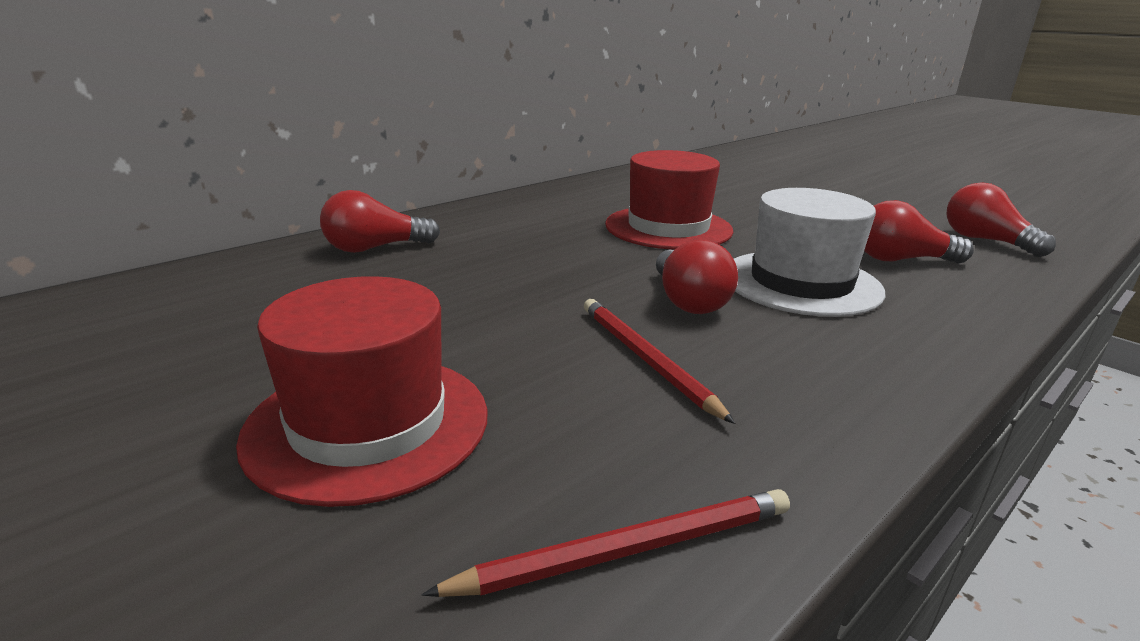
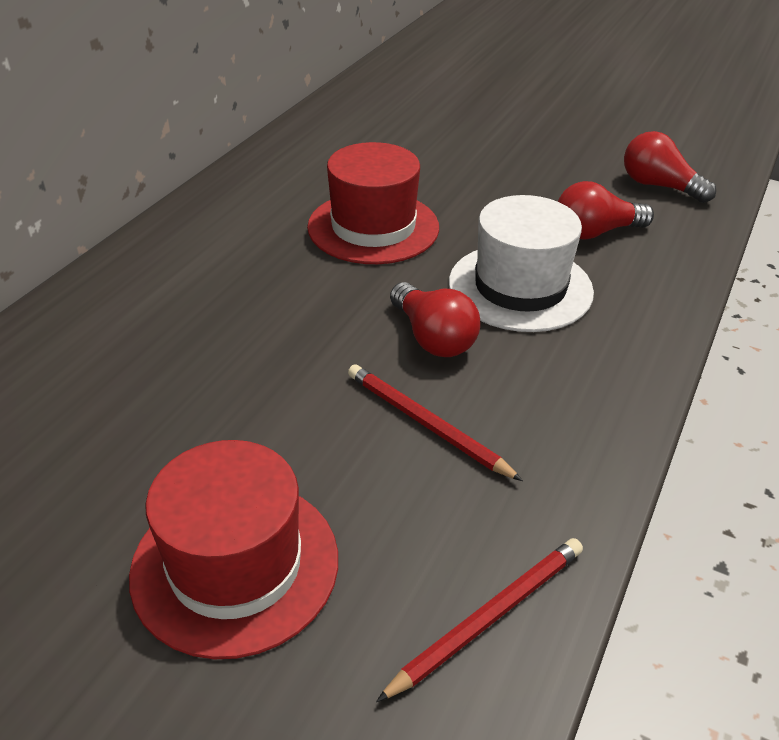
camera: 20 degrees left, 15 degrees up
red light bulb [320,190,440,253] -> none

